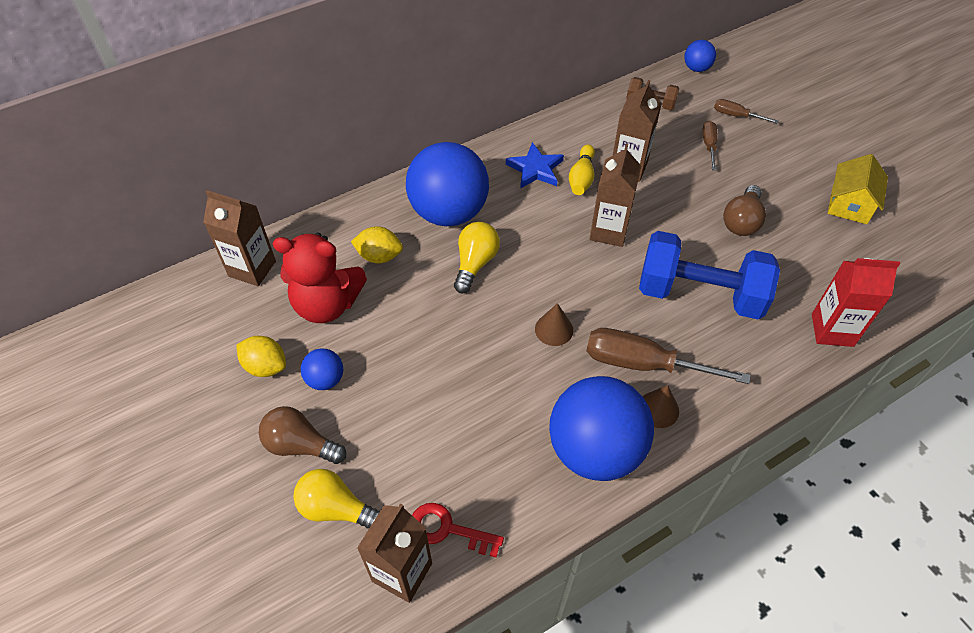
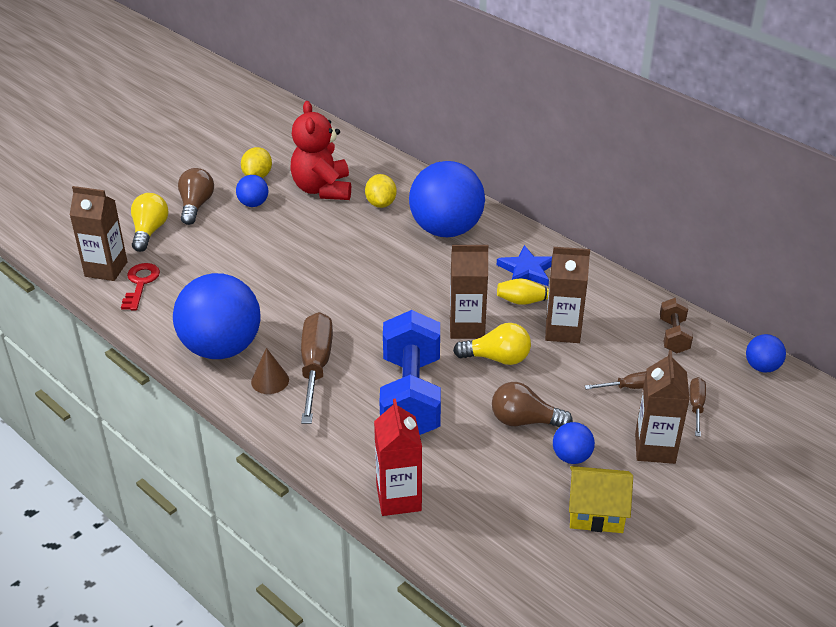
camera: 75 degrees right, 15 degrees down
brown carton [203,190,276,286] -> brown carton moved to [635,350,690,464]
yellow light bulb [454,222,500,293] -> yellow light bulb moved to [453,323,531,365]
brown cone [535,303,573,346] -> none
none -> blue ball [553,422,595,464]

